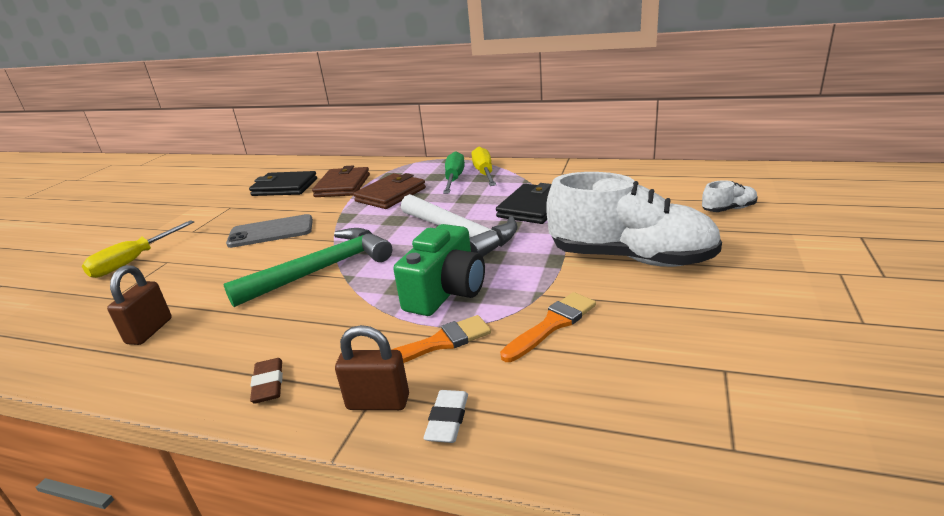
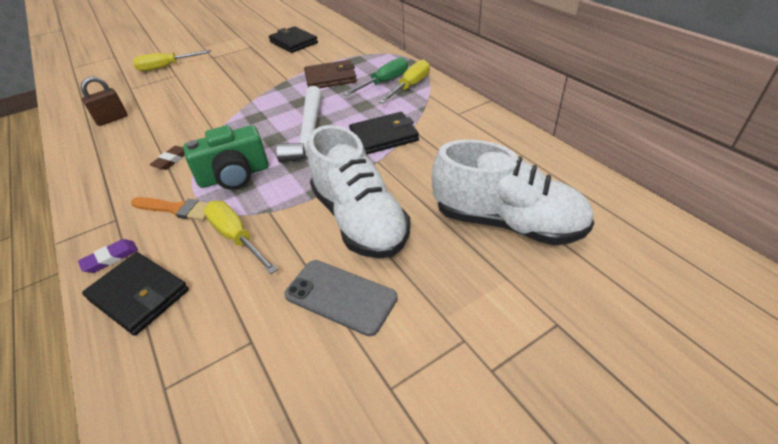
camera: 40 degrees right, 15 degrees up
green hammer [224,228,392,307] -> none
grey phone [226,214,313,248] -> grey phone moved to [284,260,398,336]
brown eraser [250,358,283,403] -> brown eraser moved to [150,146,185,170]
brown wallet [312,166,370,197] -> none
brown padlock [335,325,409,410] -> none
white eraser [423,390,468,443] -> purple eraser [78,239,138,273]
orange brush [500,292,596,362] -> yellow screwdriver [204,201,278,274]
white shoe [702,180,758,212] -> white shoe [432,140,594,245], size x2.40
none -> black wallet [82,252,189,336]

